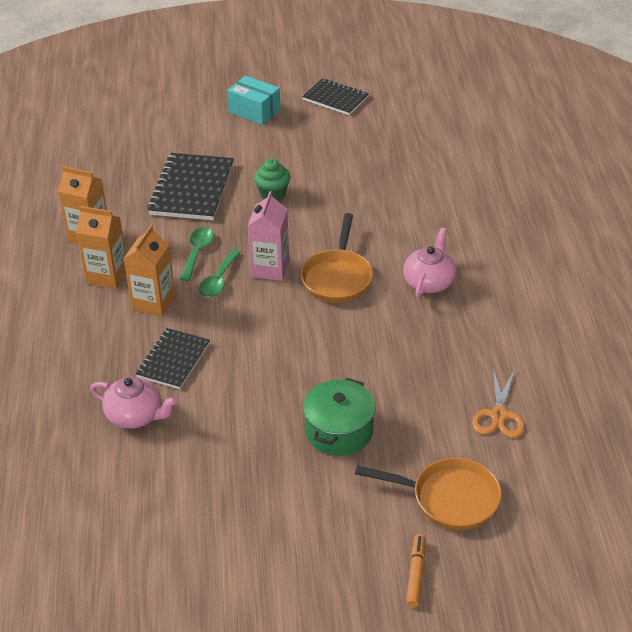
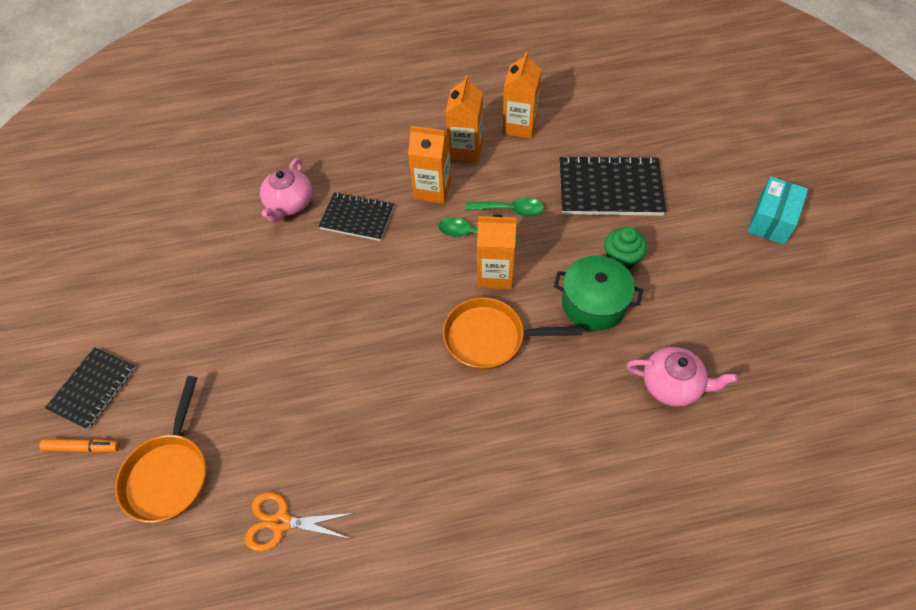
camera: 85 degrees right, 15 degrees up
pink carton [247,191,289,281] -> orange carton [477,215,517,289]
black notebook [302,78,369,115] -> black notebook moved to [45,347,135,430]
green pot [303,378,376,456] -> green pot moved to [554,255,643,331]
pink teapot [403,228,456,298] -> pink teapot moved to [626,347,738,407]

